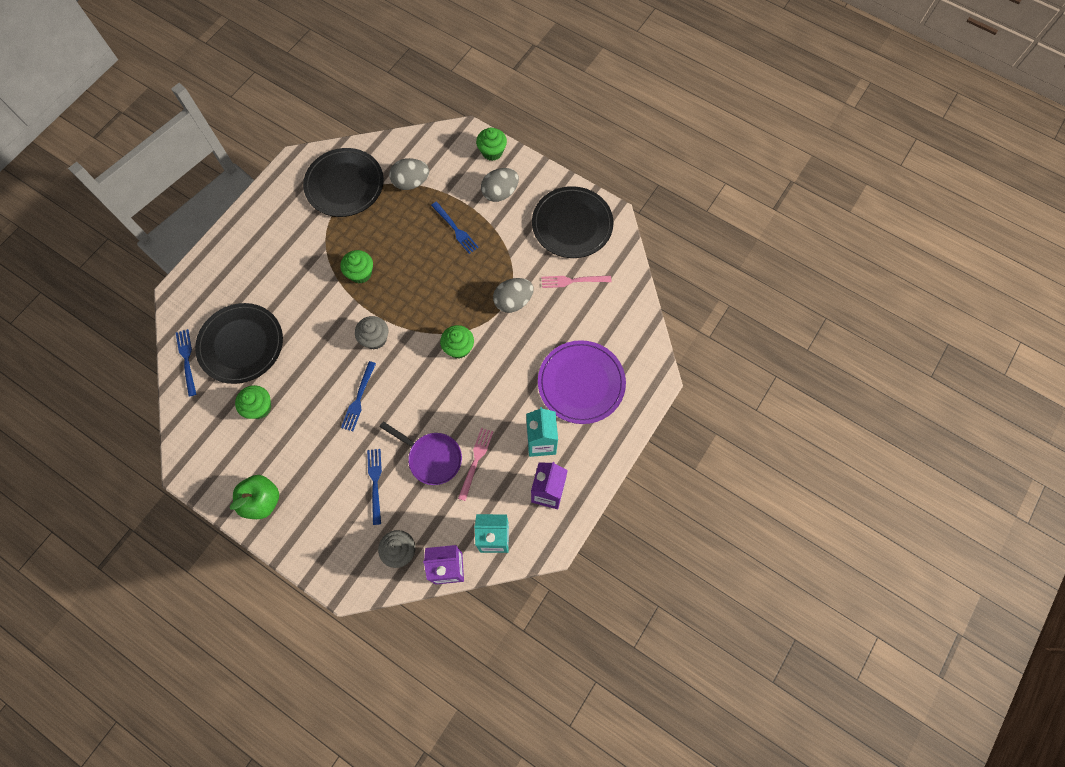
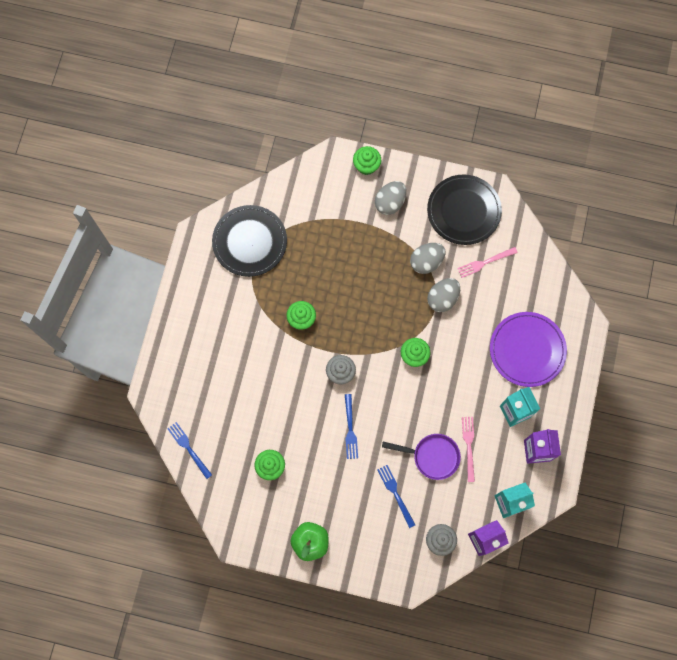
camera: 20 degrees left, 5 degrees up
black plate [195,303,283,384] -> none
grey egg [389,158,429,190] -> grey egg moved to [410,243,445,274]
blue fork [431,202,479,254] -> none

